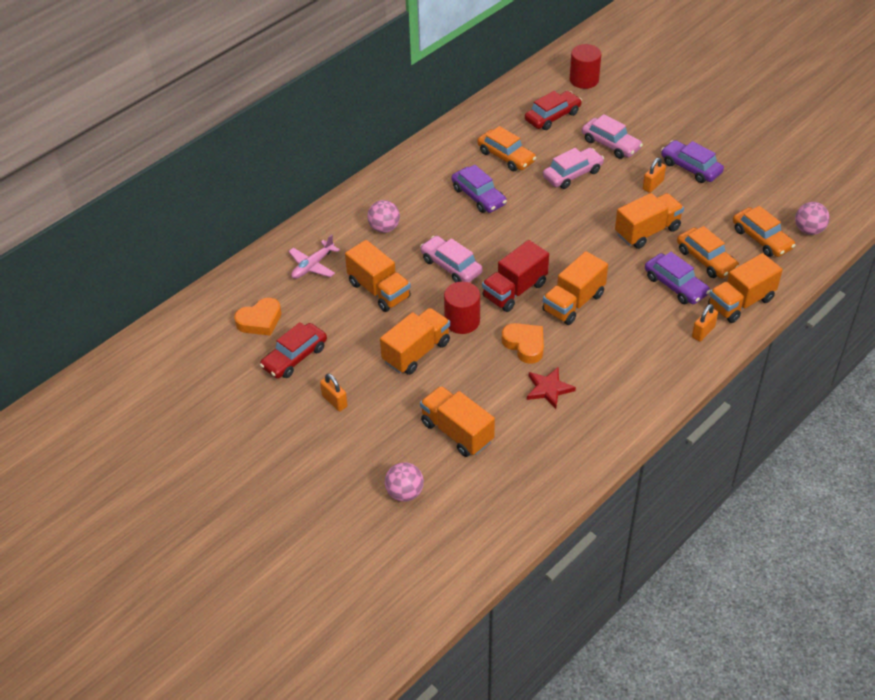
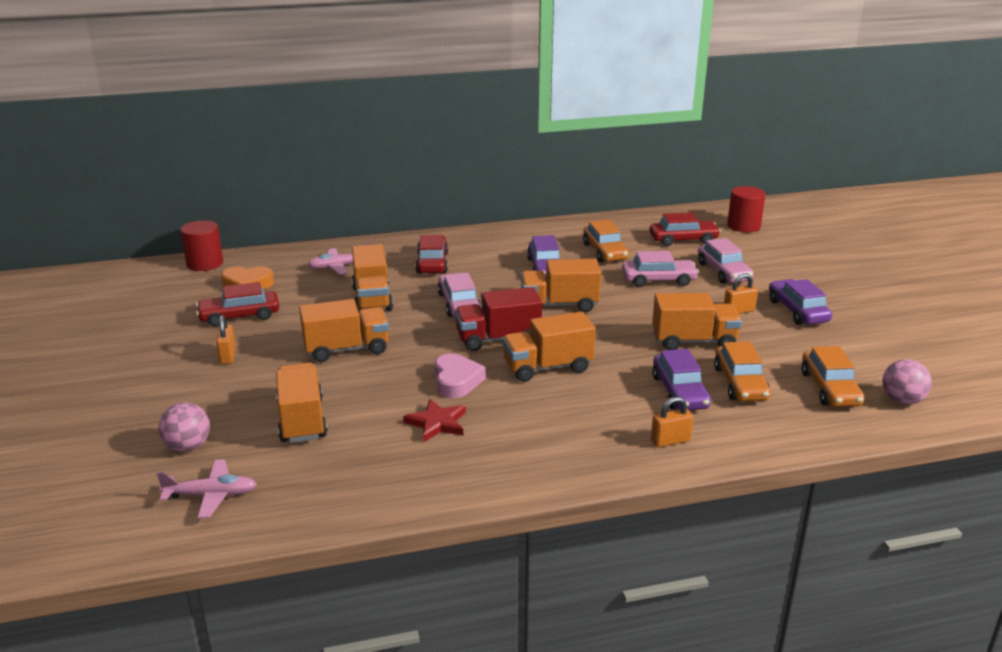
camera: 30 degrees right, 20 degrees down
pink ball [367,200,400,233] -> red car [415,235,448,273]
red cylinder [444,282,480,334] -> red cylinder moved to [180,220,223,271]
orange heart [502,323,544,364] -> pink heart [435,353,486,398]
orange truck [708,253,783,323] -> orange truck moved to [521,259,601,312]
none -> pink plane [156,459,257,519]

